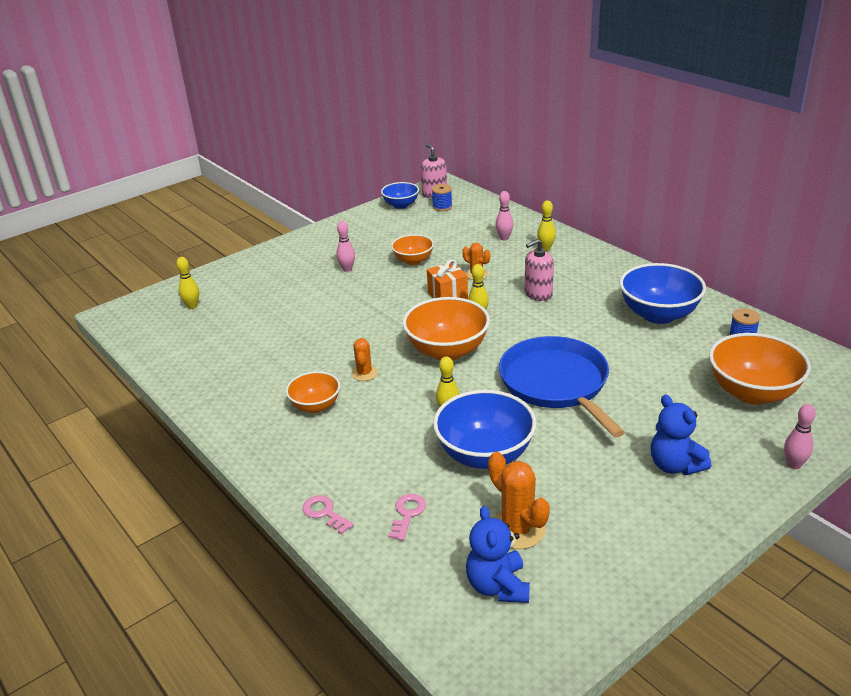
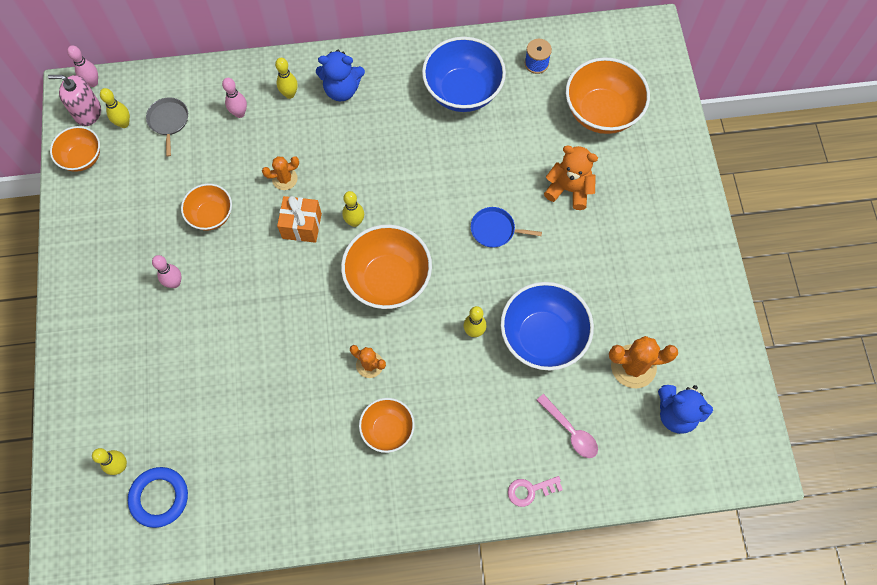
camera: 60 degrees left, 35 degrees up
blue bowl [381,182,419,209] -> orange bowl [50,126,100,172]
pink key [388,494,426,541] -> pink spoon [537,394,598,458]
blue spool [432,184,452,211] -> yellow bowling pin [100,88,130,128]
blue pan [499,336,625,438] -> blue pan [471,207,542,248], size x0.43
pink soap dispenser [525,239,554,301] -> none
blue teddy bear [651,395,711,475] -> blue teddy bear moved to [316,50,365,102]
pink bowling pin [784,404,816,469] -> pink bowling pin moved to [67,45,98,87]
none -> blue ring [128,467,188,528]
none -> grey pan [146,97,188,156]
none -> orange teddy bear [544,146,598,210]

